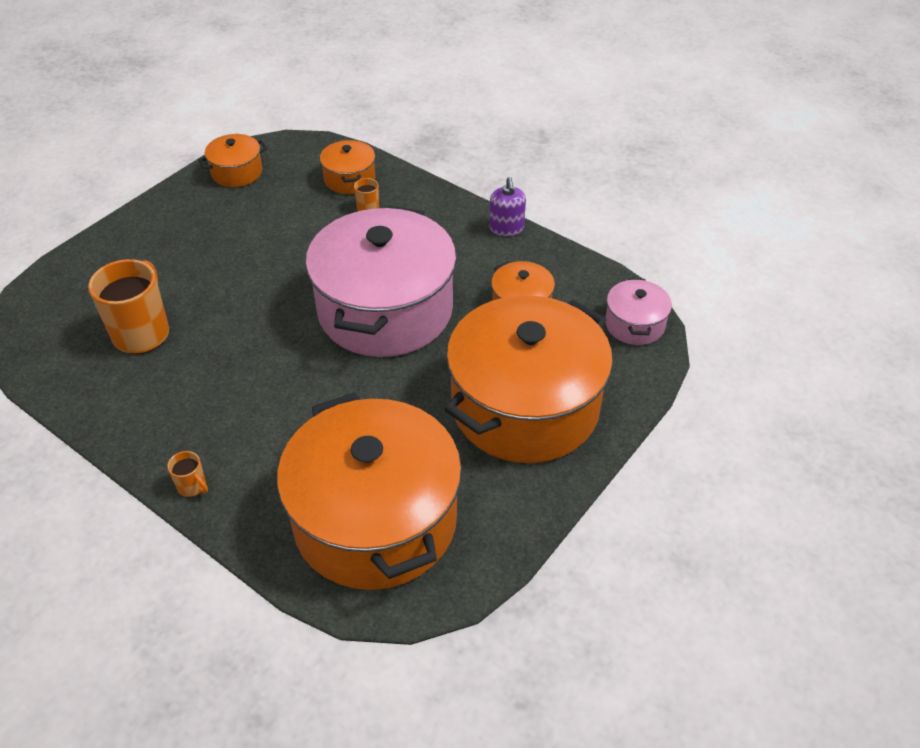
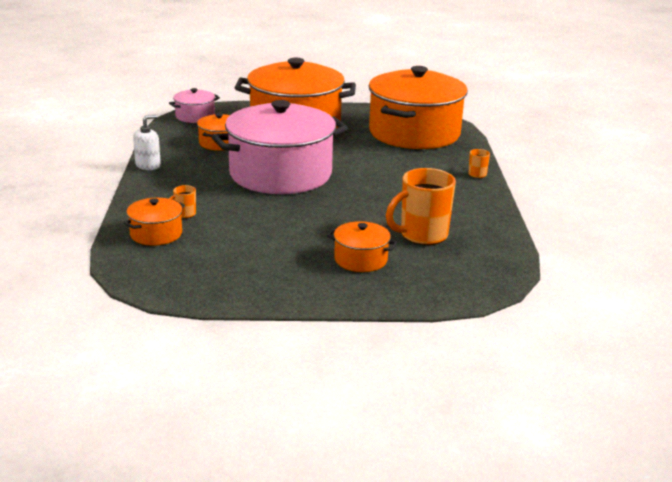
camera: 130 degrees left, 20 degrees down
orange pot [199,134,267,187] -> orange pot moved to [327,221,398,272]
purple soap dispenser [489,177,526,236] -> white soap dispenser [133,115,161,170]

